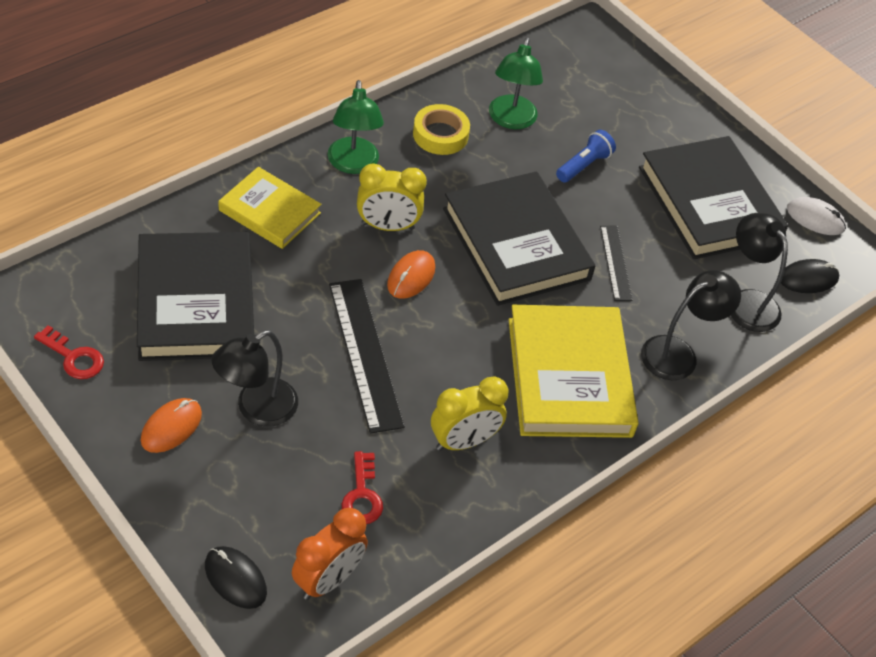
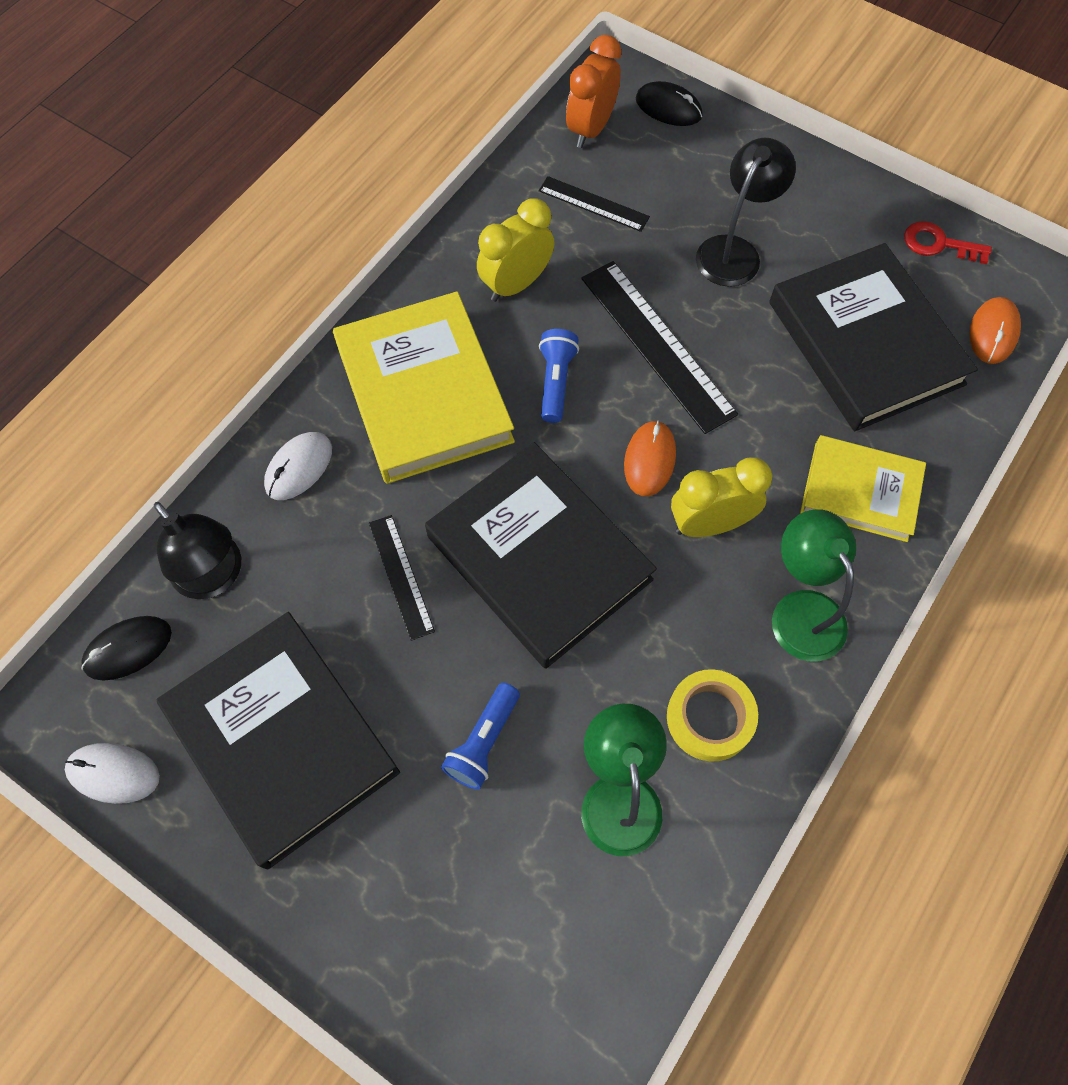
camera: 170 degrees right, 15 degrees up
orange mouse [140,398,202,453] -> orange mouse moved to [970,297,1021,364]
red key [342,451,383,524] -> black ruler [538,176,650,232]
black lamp [641,270,741,380] -> white mouse [264,432,332,500]
none -> blue flashlight [539,329,579,423]

